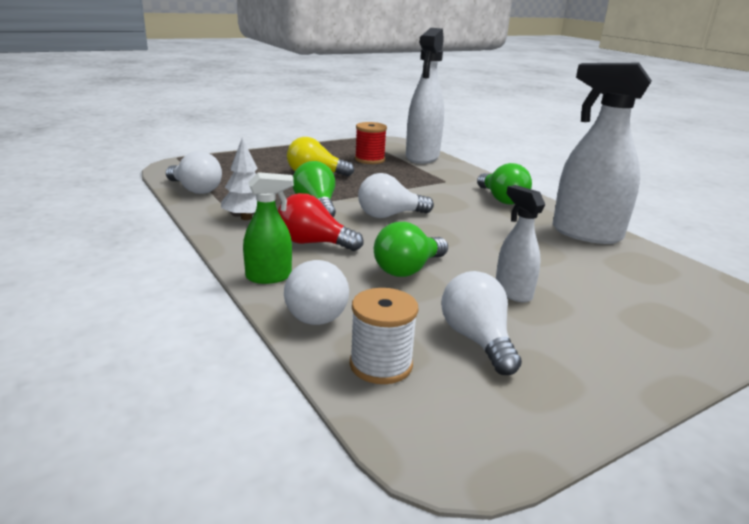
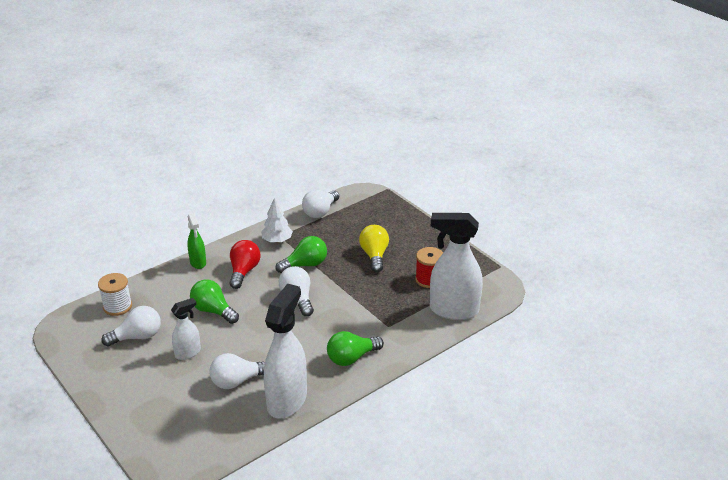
camera: 85 degrees right, 10 degrees up
white light bulb [284,260,349,325] -> white light bulb moved to [209,353,265,389]

